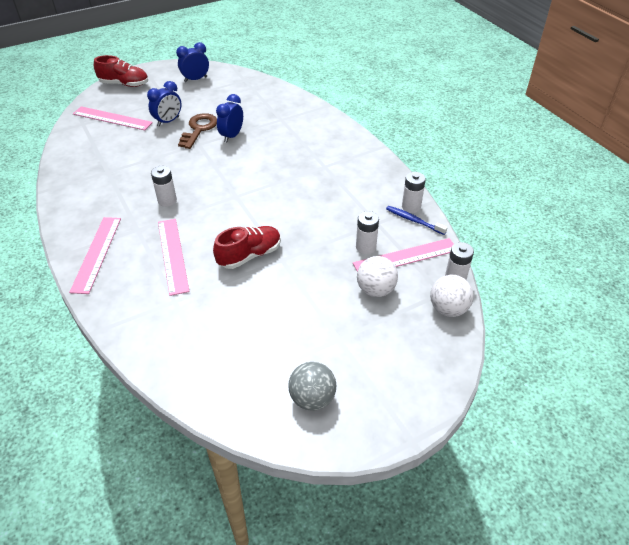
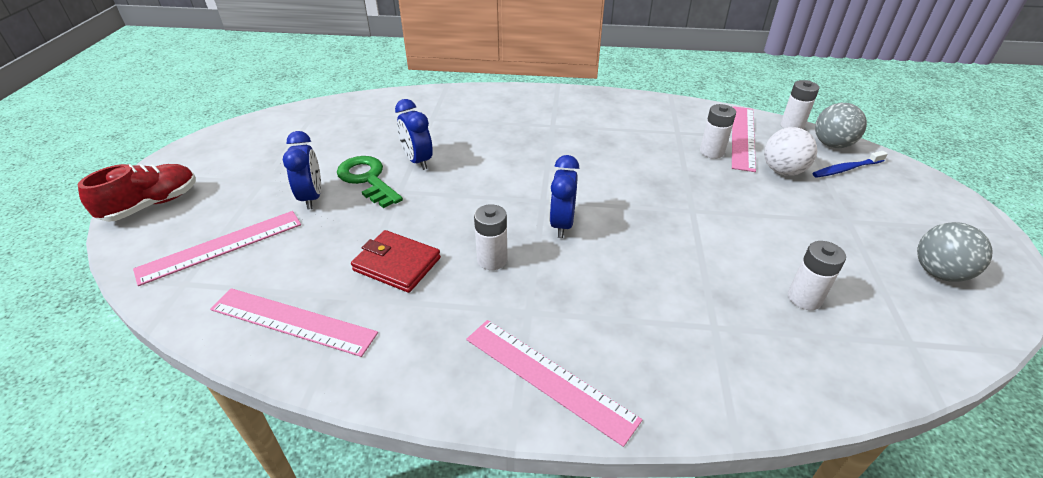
camera: 55 degrees left, 5 degrees down
pink ruler [158,219,190,296] -> pink ruler moved to [210,288,378,357]
blue clock [176,42,209,82] -> blue clock moved to [549,155,579,238]
brown key [178,113,217,149] -> green key [337,156,403,208]
red shoe [213,226,281,269] -> none
blue toothbrush [386,206,448,235] -> blue toothbrush moved to [813,151,887,178]
white battery [402,172,426,213] -> white battery moved to [788,241,846,310]
white ball [430,275,474,317] -> grey ball [815,103,867,148]
none -> red wallet [351,230,441,293]

